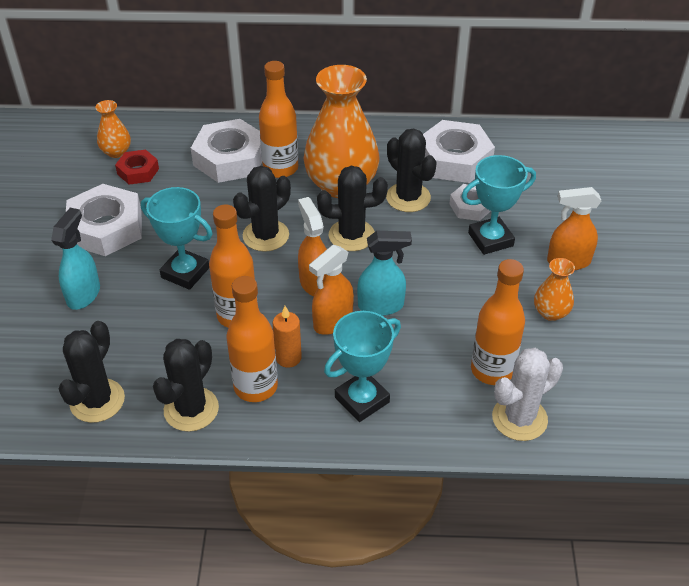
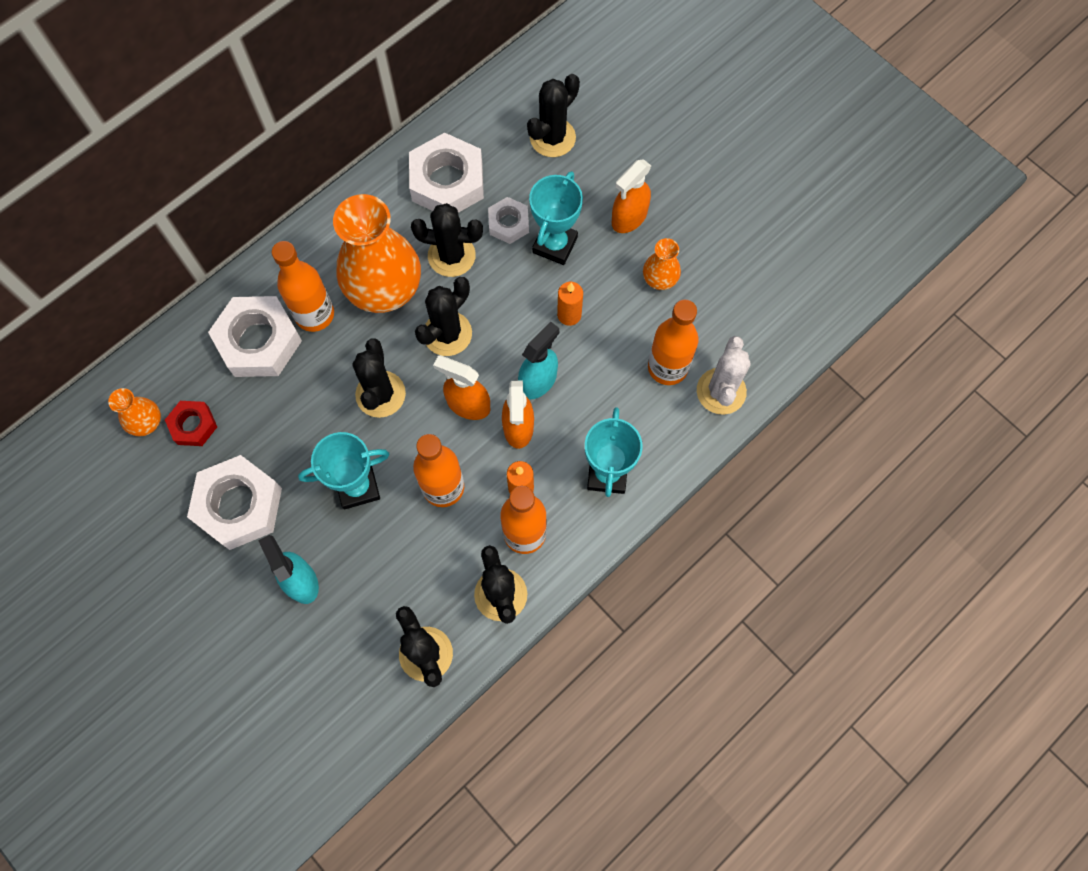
camera: 45 degrees left, 25 degrees up
none -> black cactus [527,74,580,157]
none -> orange candle [557,282,583,326]

